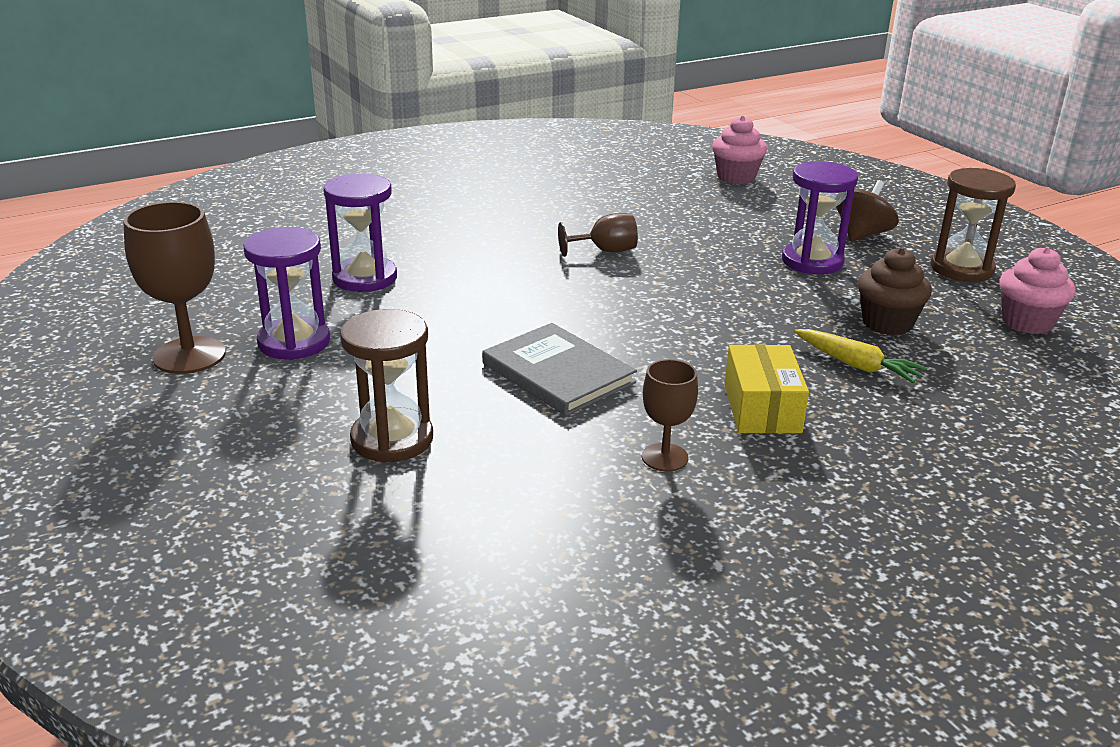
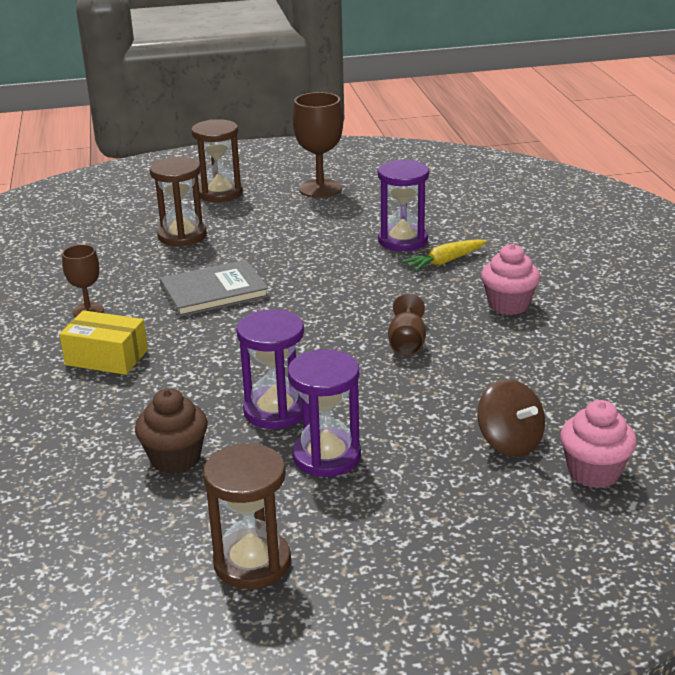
camera: 110 degrees right, 0 degrees up
purple hourglass [243,227,330,360] -> purple hourglass moved to [236,309,304,429]
yellow carrot [794,329,928,383] -> yellow carrot moved to [401,239,487,272]
brown spinning top [836,180,899,242] -> brown spinning top moved to [477,379,545,457]
pink cupcake [999,247,1075,334] -> pink cupcake moved to [481,244,540,315]
none -> brown hourglass [191,119,243,202]

